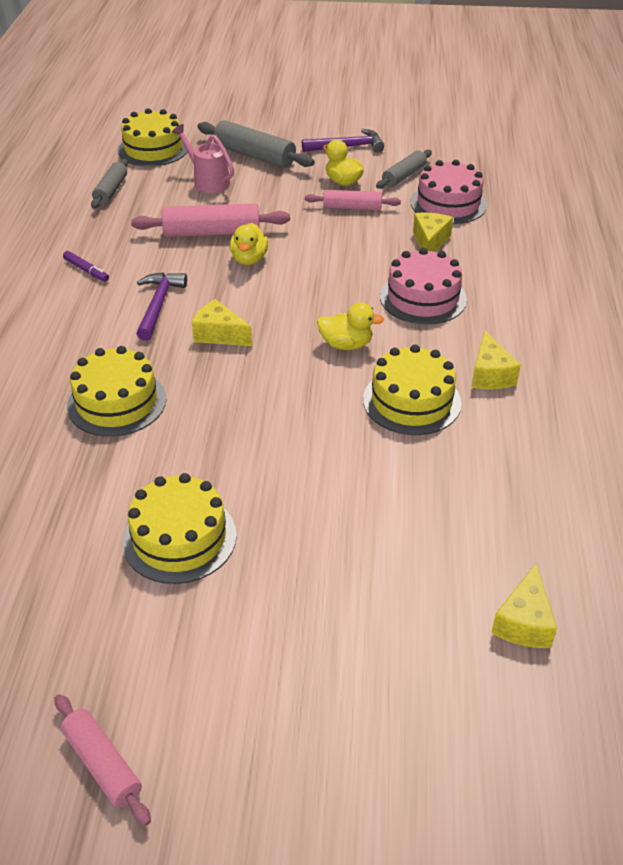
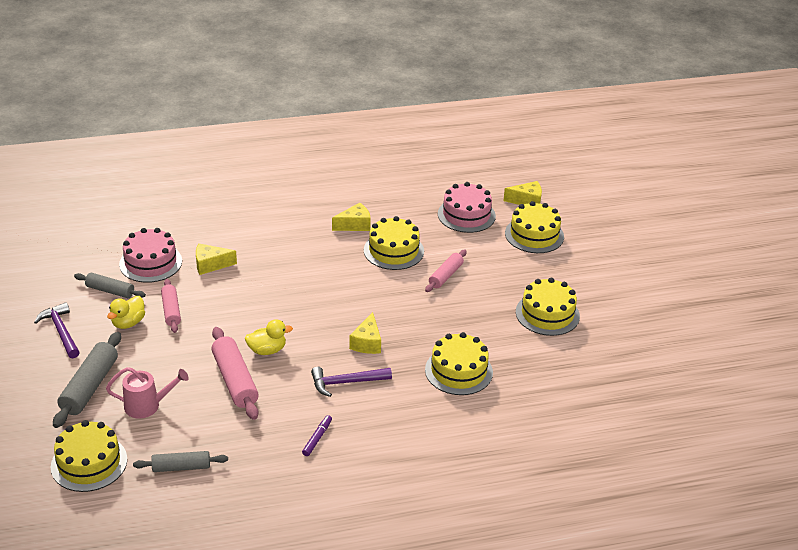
camera: 110 degrees left, 5 degrees down
pink rolling pin [54,694,151,826] -> pink rolling pin moved to [425,250,467,292]
pink watering can [172,124,234,193] -> pink watering can turned 120 degrees counterclockwise [106,367,189,419]
yellow duck [317,302,384,350] -> none
pink cake [380,248,467,325] -> pink cake moved to [438,182,496,233]
none -> yellow cake [505,201,564,253]

